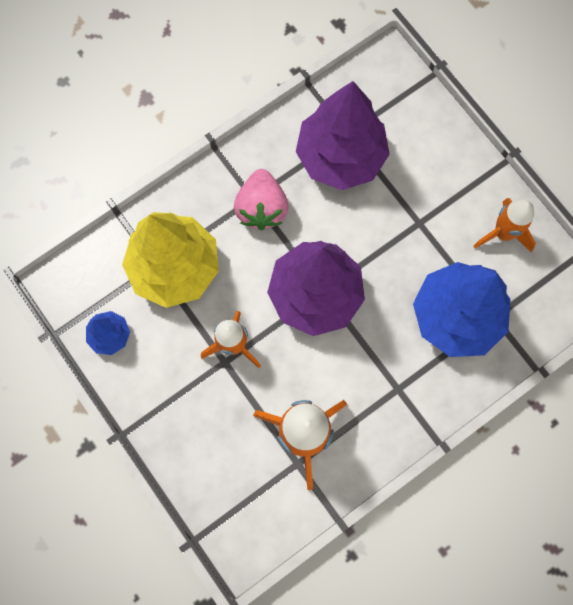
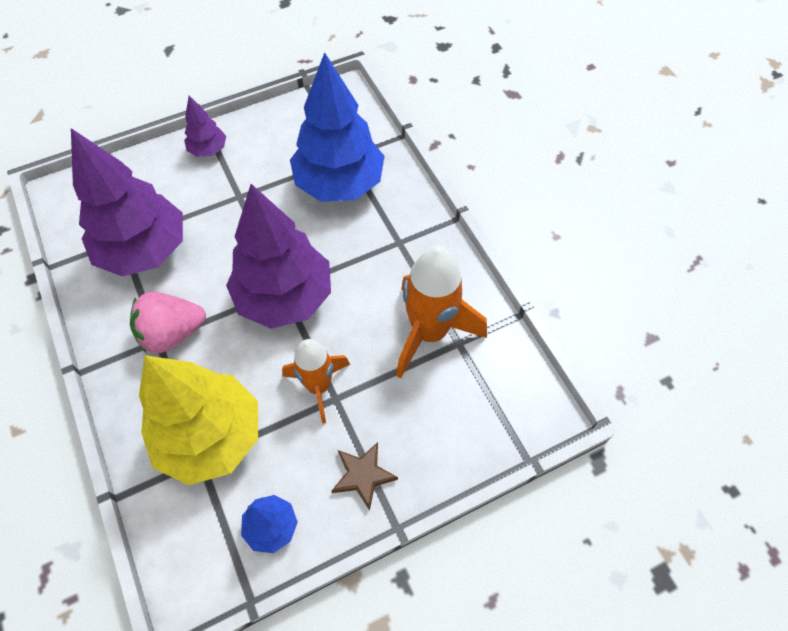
camera: 80 degrees left, 15 degrees down
pink strawberry [234,169,288,230] -> pink strawberry turned 150 degrees clockwise [130,292,206,354]
orange rocket [474,198,536,252] -> none
none -> purple tree [184,96,226,157]
none -> brown star [332,442,398,511]

